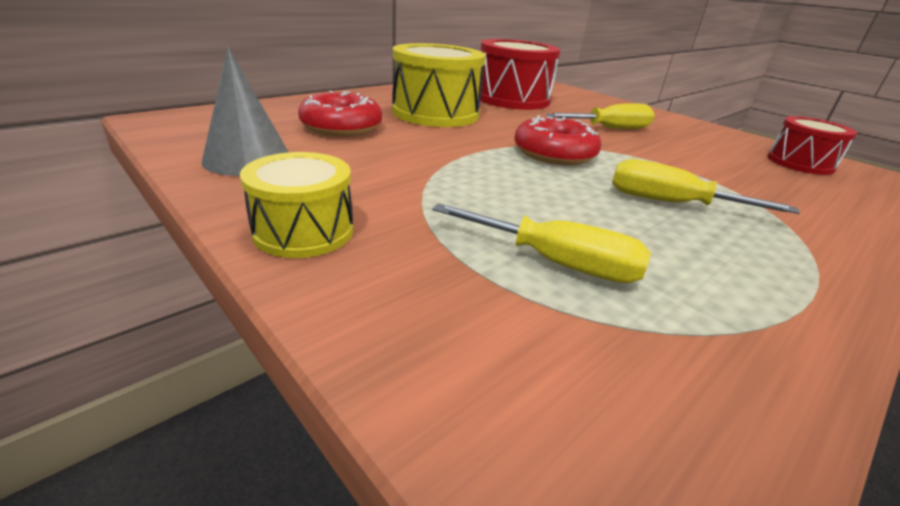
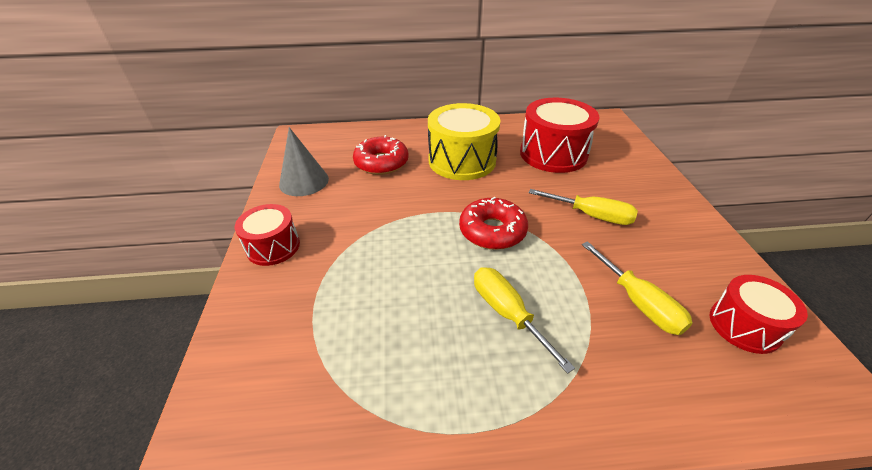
camera: 40 degrees right, 10 degrees up
yellow drum [240,152,353,258] -> red drum [235,204,300,266]
yellow screwdriver [432,203,651,283] -> yellow screwdriver moved to [582,241,693,335]

